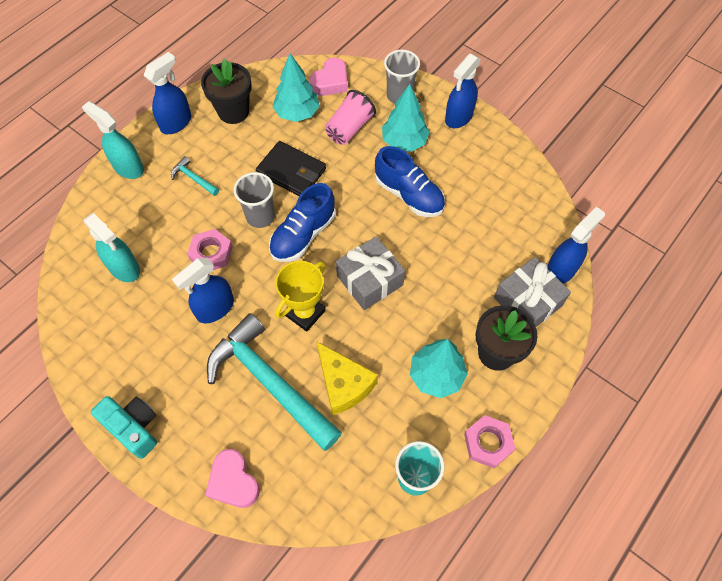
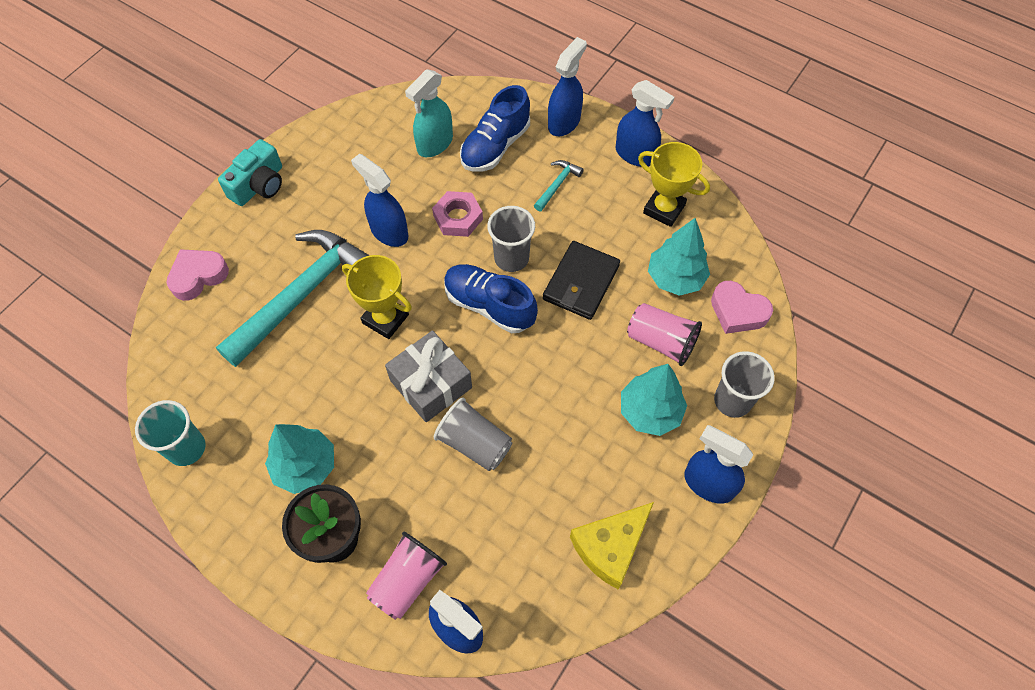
camera: 85 degrees right, 0 degrees up
turquoise spray bottle [82,101,144,179] -> blue spray bottle [548,37,587,136]
black flower pot [201,59,252,124] -> yellow trophy [638,142,710,227]
yellow cheese [317,342,378,415] -> yellow cheese moved to [570,502,654,589]
blue shoe [375,146,445,217] -> blue shoe moved to [460,85,530,172]
pink nut [464,415,515,468] -> none
grey gift [494,257,571,327] -> pink cup [366,532,447,620]
none -> grey cup [434,398,512,471]

